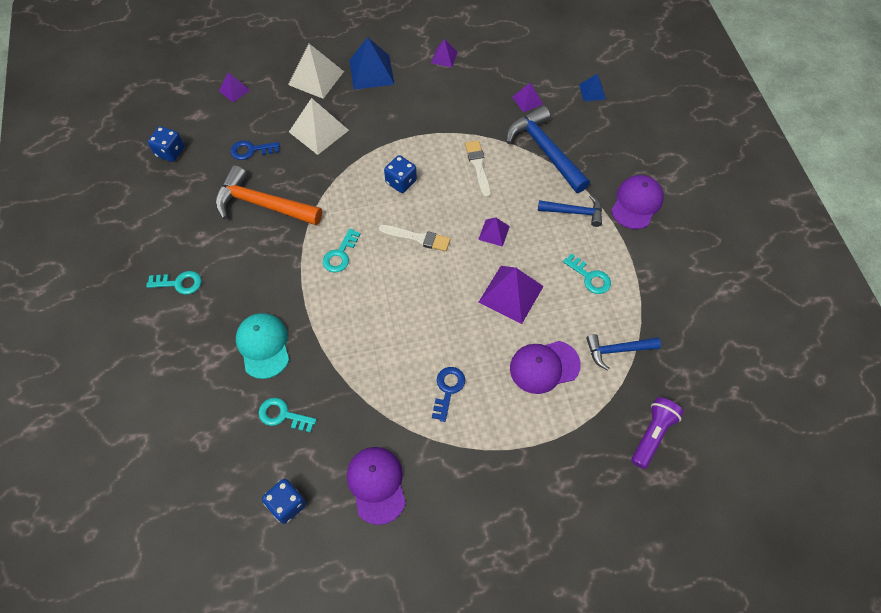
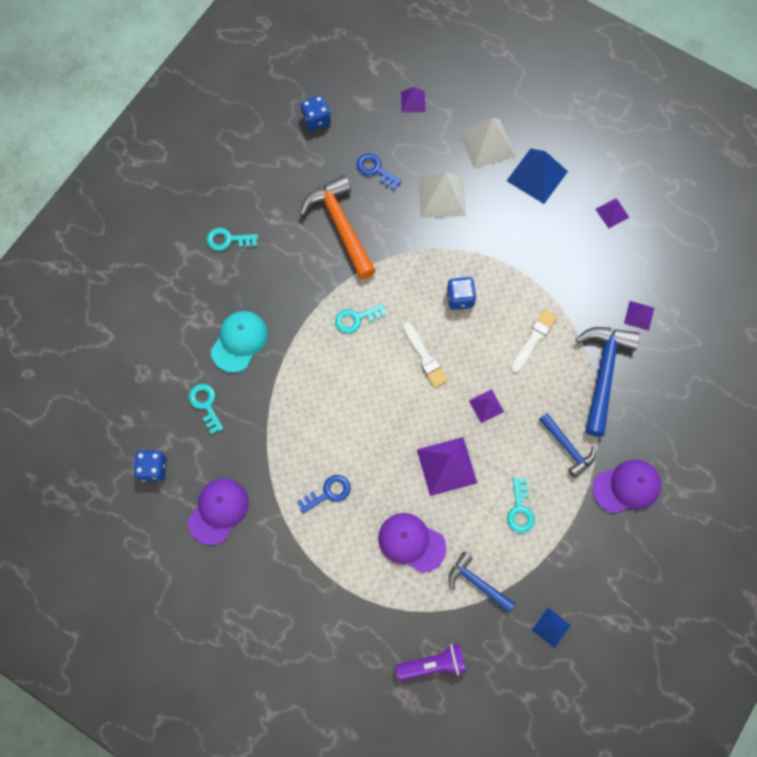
camera: 45 degrees right, 10 degrees up
turquoise key [146,271,202,295] -> turquoise key turned 135 degrees clockwise [207,228,258,251]
blue pyramid [579,74,606,101] -> blue pyramid moved to [532,608,571,648]

